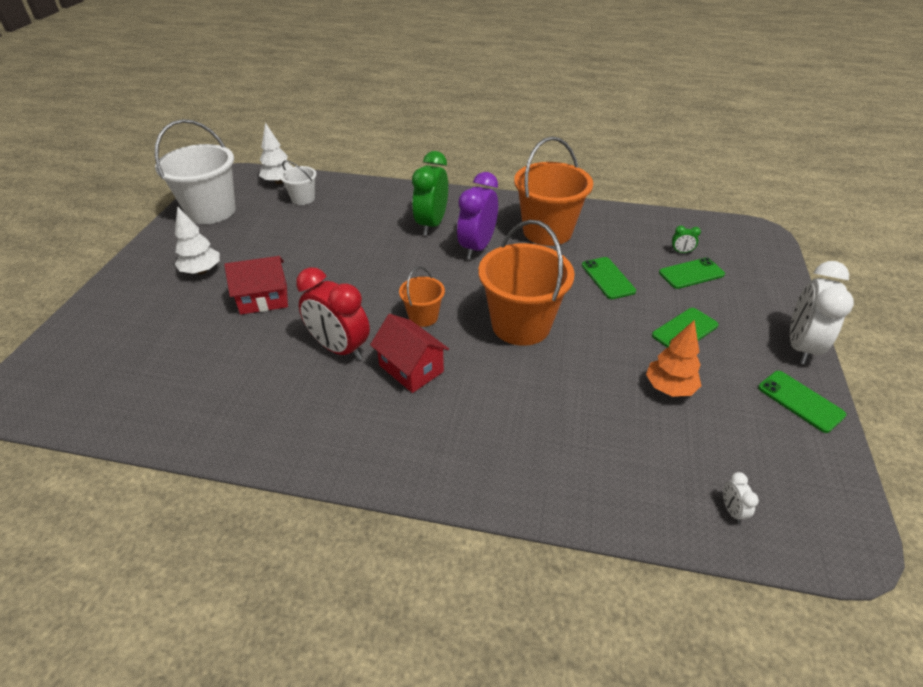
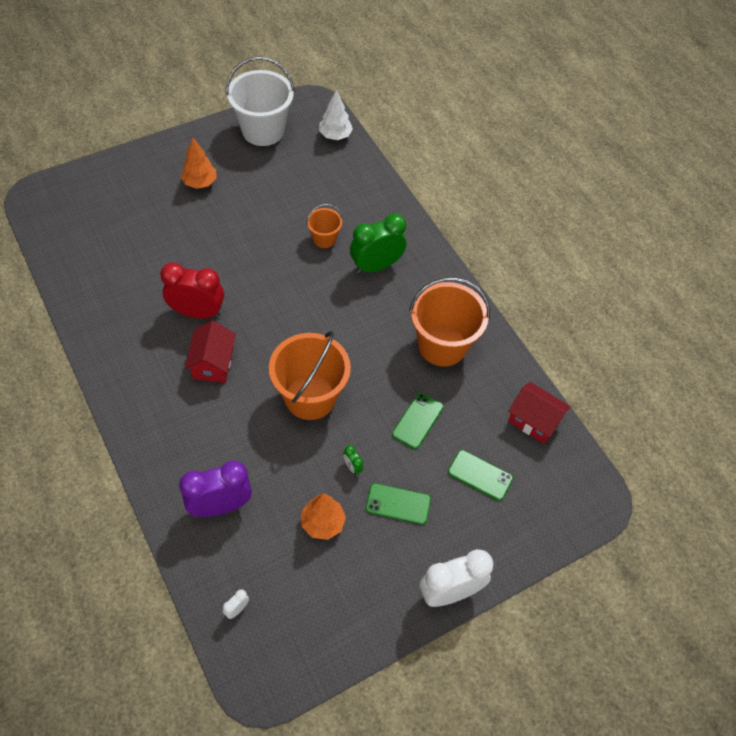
camera: 45 degrees right, 15 degrees up
white tree [175,206,220,274] -> orange tree [181,137,217,189]
red house [224,256,288,315] -> red house moved to [508,382,571,444]
white bucket [280,160,316,205] -> none
red clock [296,267,370,360] -> red clock turned 105 degrees clockwise [160,263,224,319]
orange bucket [399,266,445,327] -> orange bucket moved to [306,204,342,248]
purple clock [457,172,498,259] -> purple clock moved to [179,460,252,517]
green clock [672,226,701,253] -> green clock moved to [343,445,363,475]
green phone [758,371,846,433] -> none

